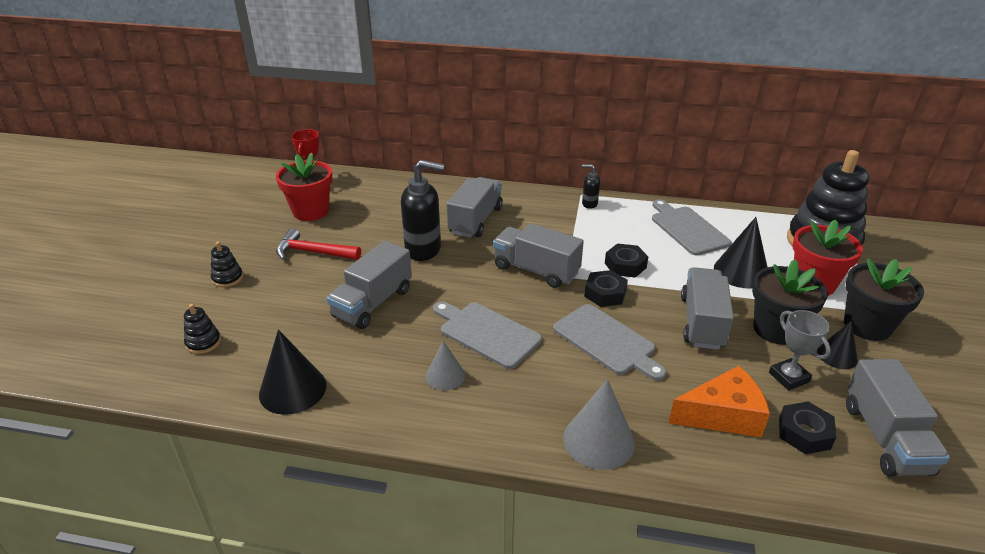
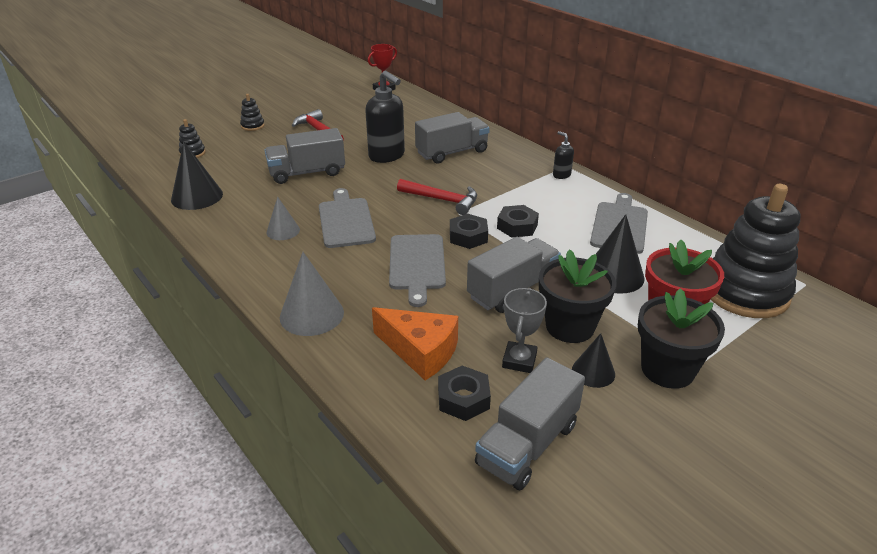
camera: 40 degrees right, 0 degrees up
red flower pot [276,153,332,221] -> none
grey truck [493,223,584,288] -> red hammer [397,179,477,215]

